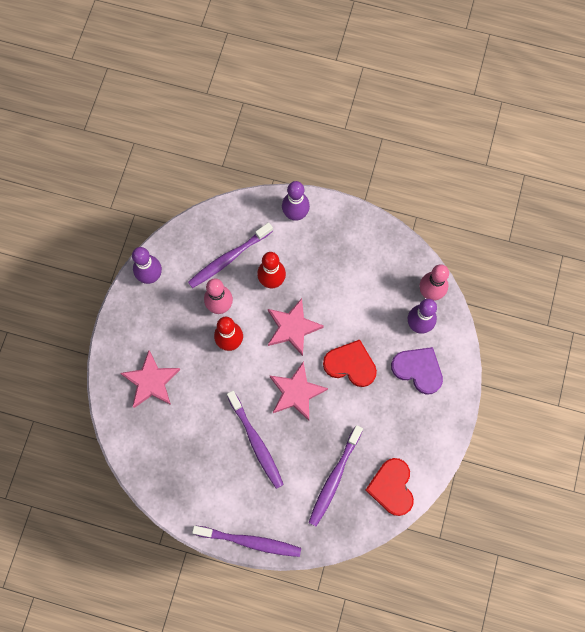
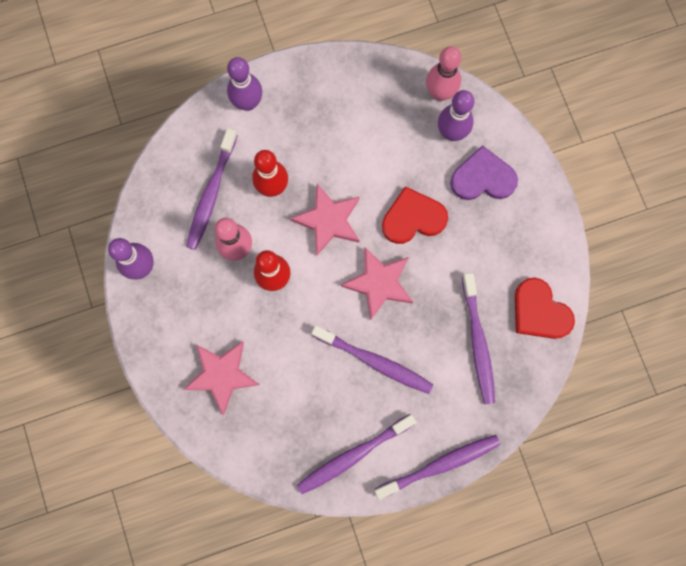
camera: 35 degrees left, 5 degrees up
none -> purple toothbrush [297,414,416,494]

